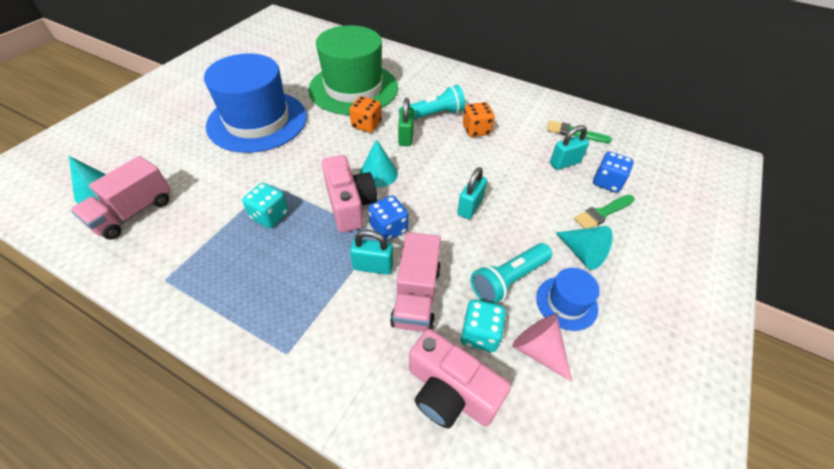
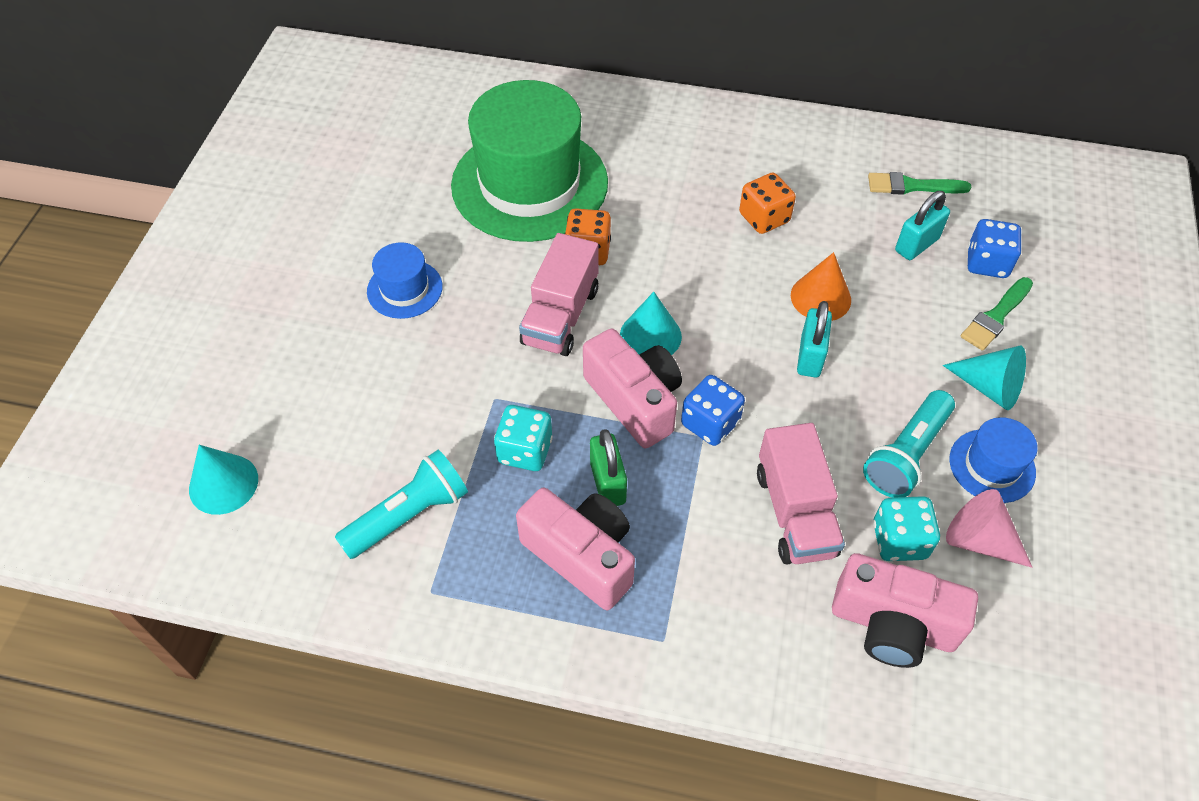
camera: 15 degrees left, 5 degrees up
pink truck [71,156,171,240] -> pink truck moved to [519,233,599,356]
blue hat [204,53,307,153] -> blue hat [367,242,443,319], size x0.45
turquoise padlock [350,230,393,275] -> none
green padlock [398,98,414,146] -> green padlock moved to [590,429,627,506]
turquoise flashlight [399,85,465,119] -> turquoise flashlight moved to [335,450,468,559]
none -> pink camera [516,488,635,610]
none -> orange cone [791,252,851,321]

